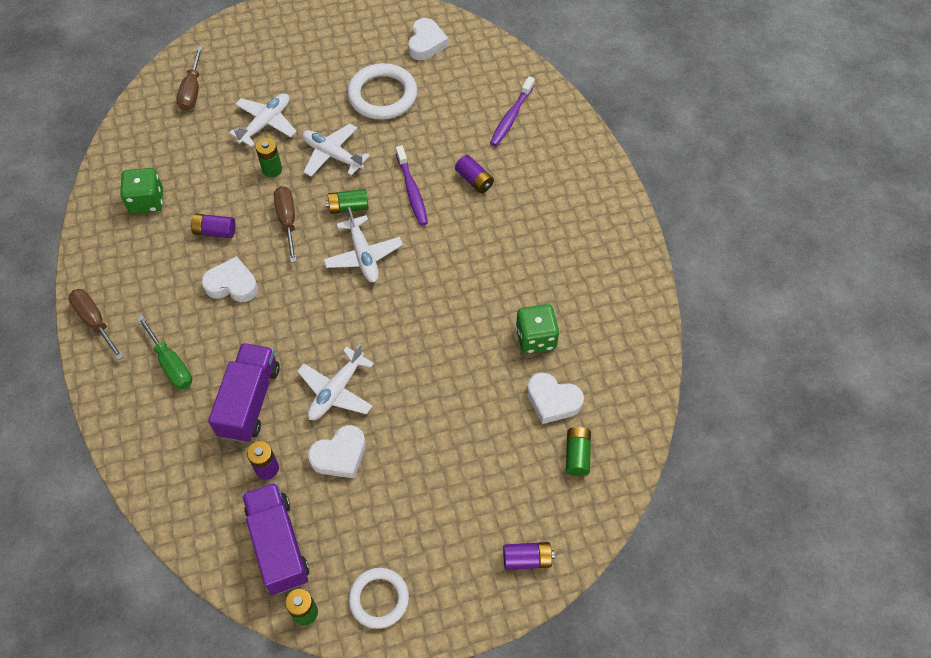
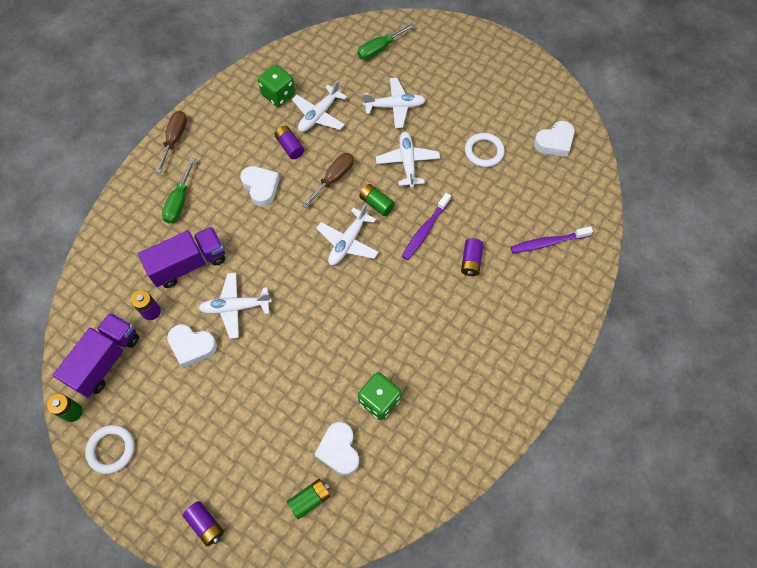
camera: 50 degrees right, 5 degrees up
brown screwdriver [177,46,203,111] -> green screwdriver [358,23,415,60]
green battery [256,138,282,177] -> none
white ring [347,63,417,120] -> white ring [465,133,505,167], size x0.65
none -> white plane [292,80,347,132]

